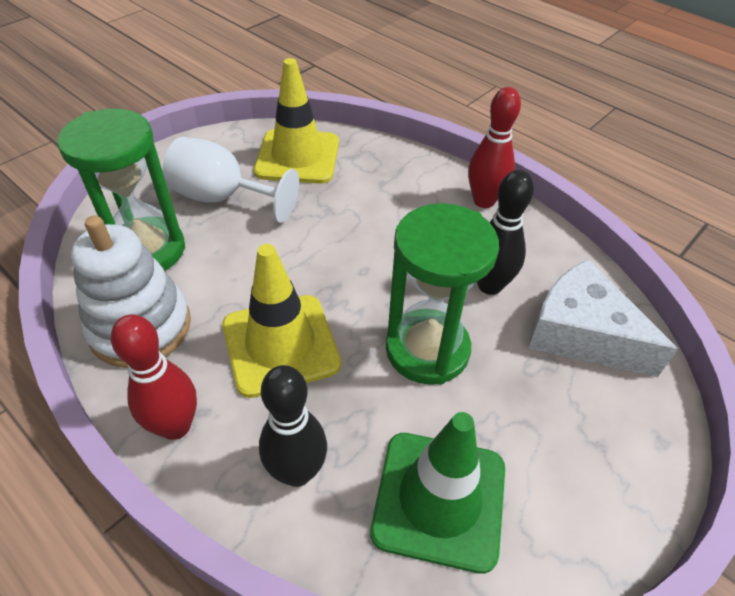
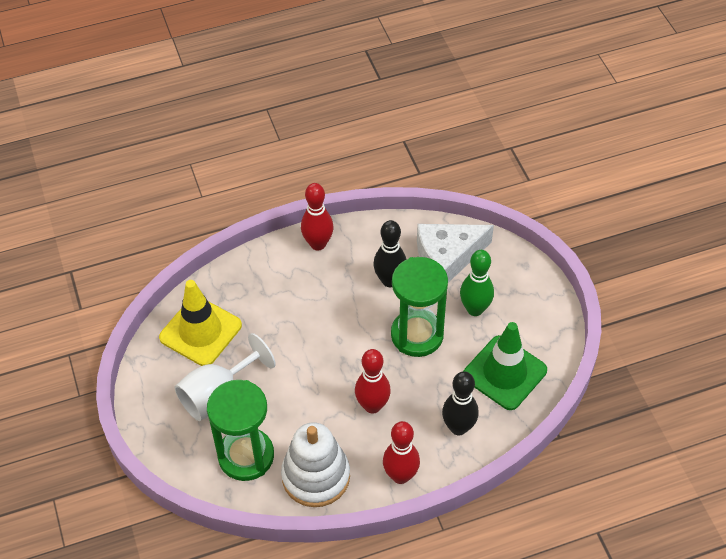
camera: 60 degrees left, 5 degrees up
yellow traffic cone [222,244,341,398] -> red bowling pin [355,349,391,414]
none -> green bowling pin [460,250,494,316]

